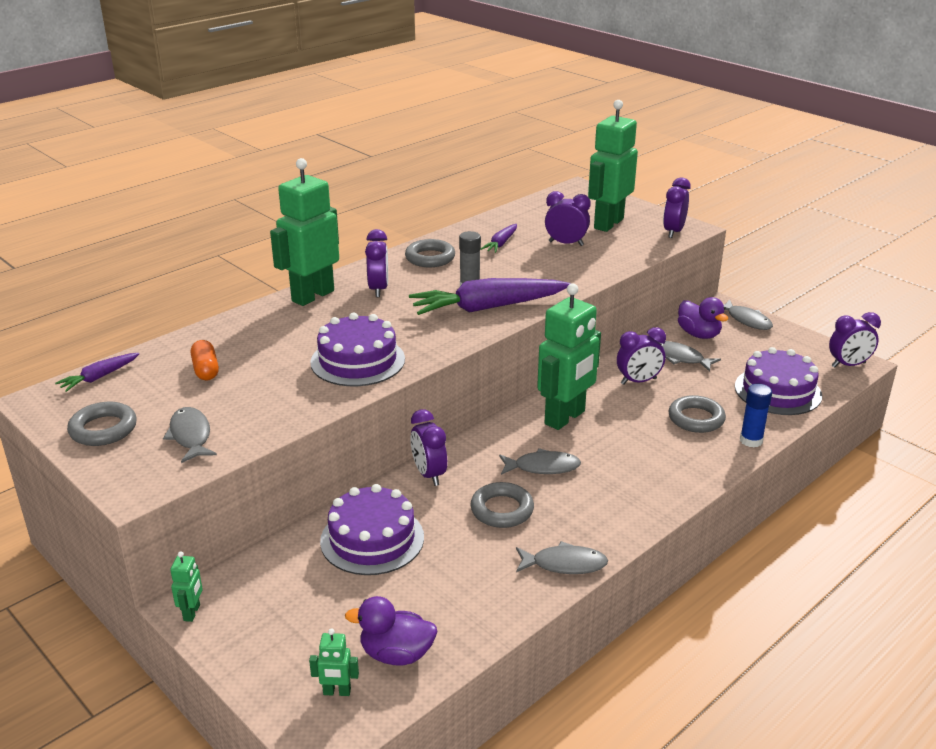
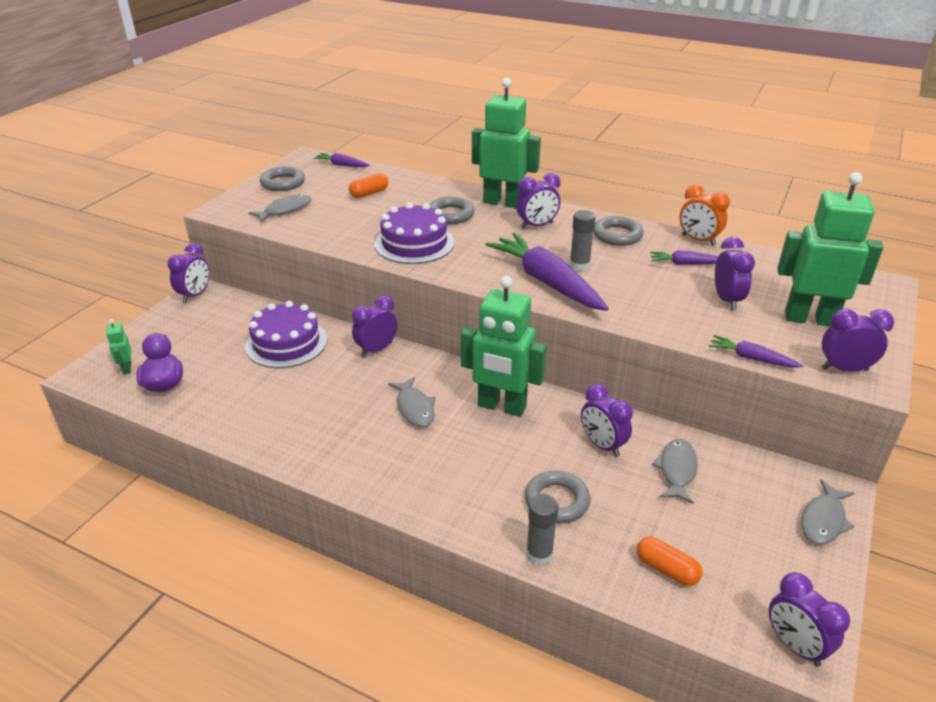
camera: 70 degrees right, 5 degrees up
green robot [170,552,203,622] -> purple clock [168,243,209,303]
grey ring [470,482,534,528] -> grey ring moved to [429,196,475,224]
grey fish [516,541,608,574] -> none
purple duck [678,297,728,339] -> none
purple cake [735,347,822,415] -> orange capsule [637,537,703,586]
blue glue stick [740,384,772,447] -> grey glue stick [526,494,558,565]
none -> orange clock [680,184,730,246]
none -> purple carrot [709,335,803,368]

